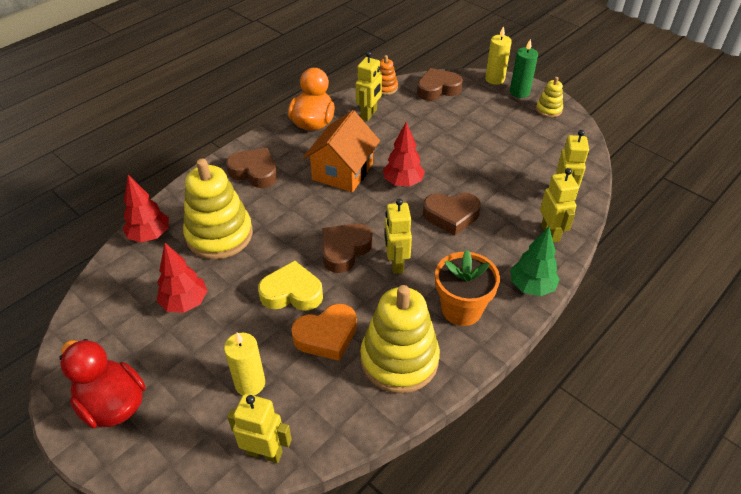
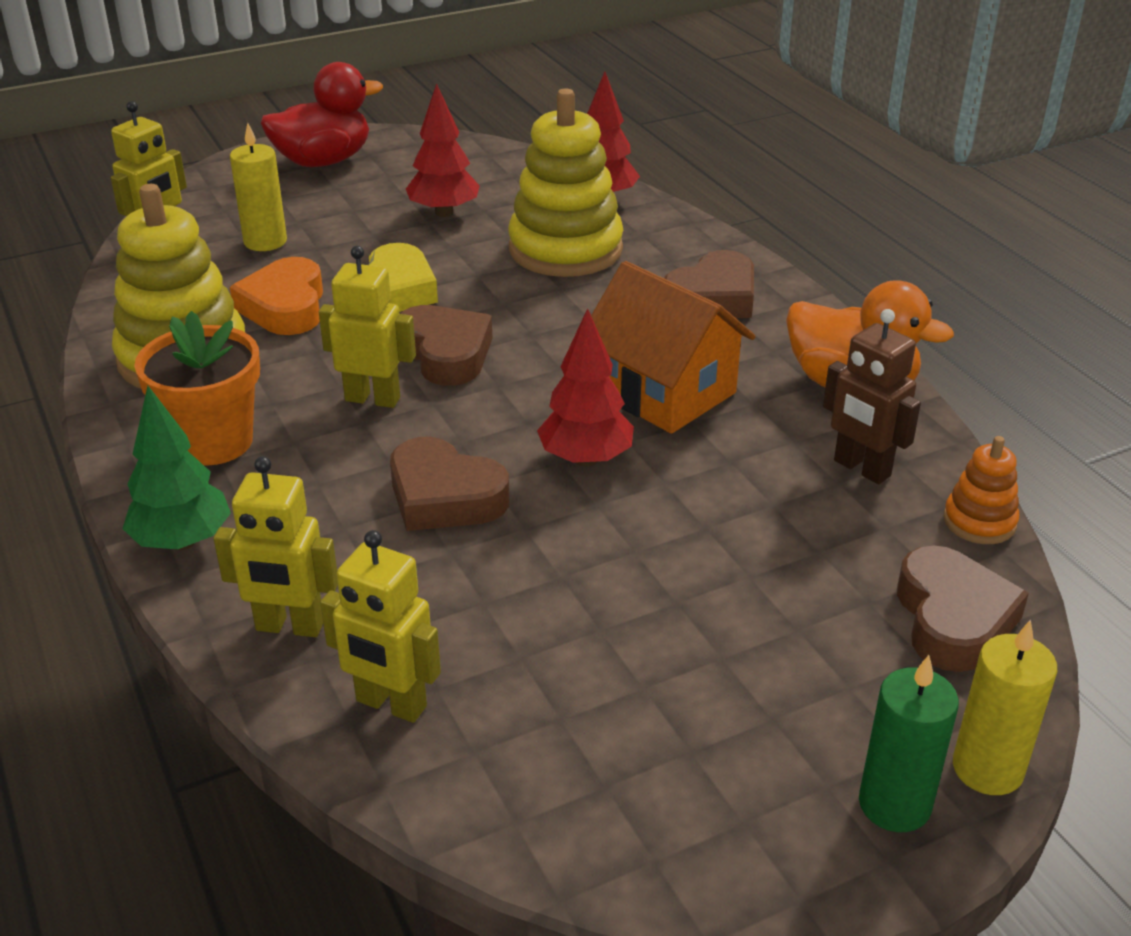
camera: 110 degrees right, 10 degrees down
yellow robot [356,51,382,121] -> brown robot [823,309,921,484]
brown heart [423,193,481,236] -> brown heart turned 75 degrees counterclockwise [390,437,509,531]
yellow stacking toy [536,77,563,118] -> none

